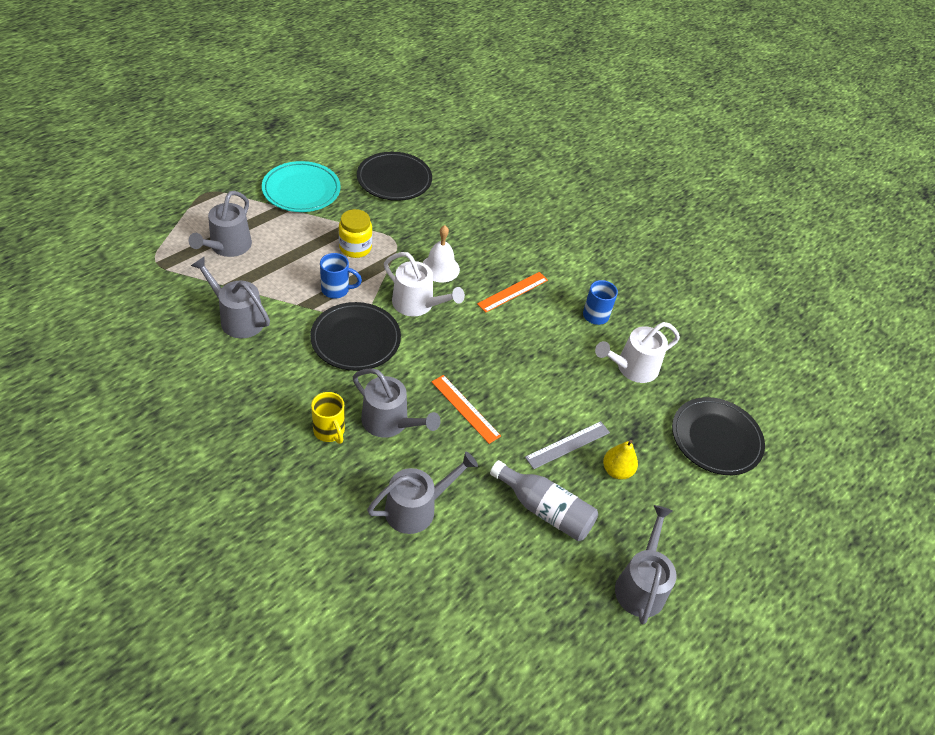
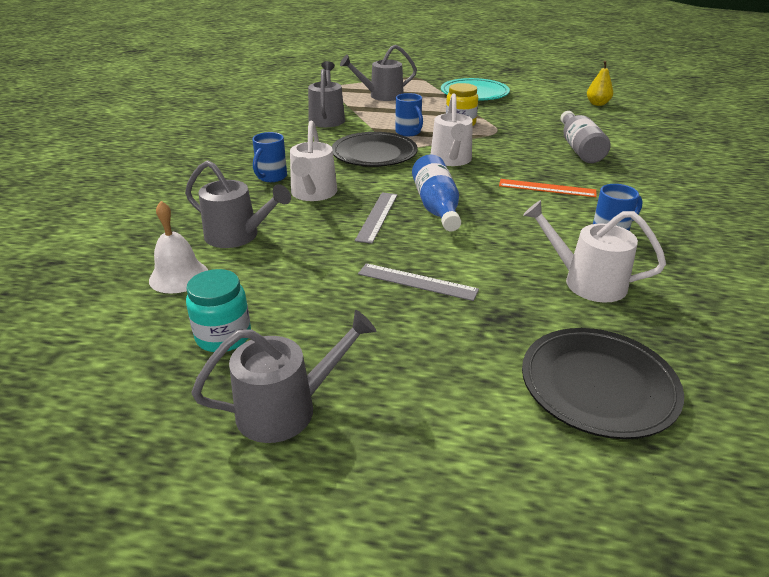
camera: 60 degrees right, 15 degrees down
yellow mug [311,392,345,444] -> blue mug [252,132,287,182]
grey watering can [353,368,441,438] -> white watering can [290,121,337,201]
black plate [357,152,432,201] -> none
white bell [422,225,460,282] -> white bell moved to [149,201,208,294]
orange ruler [432,375,501,444] -> grey ruler [355,192,398,244]
grey bottle [490,460,598,541] -> grey bottle moved to [560,111,611,163]
yellow pear [603,440,638,480] -> yellow pear moved to [587,61,613,106]
none -> turquoise jar [186,269,251,352]
none -> blue bottle [412,154,461,231]

